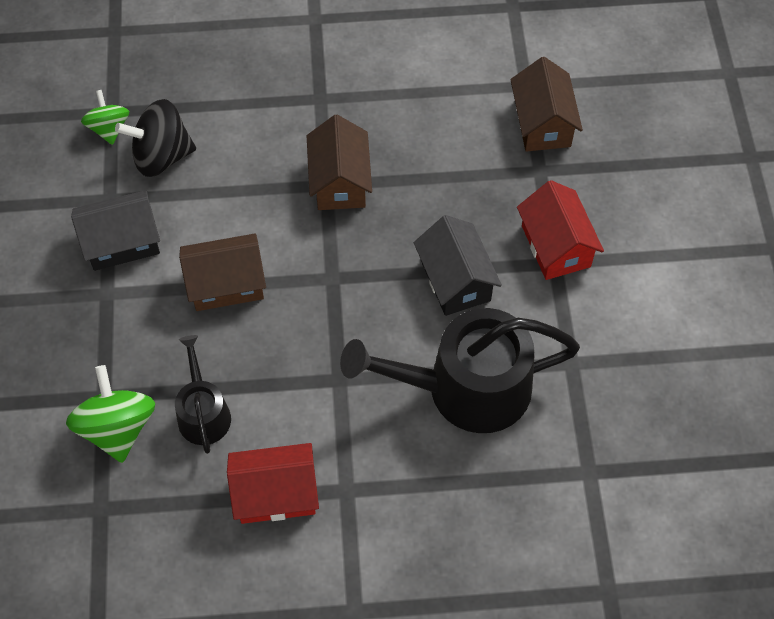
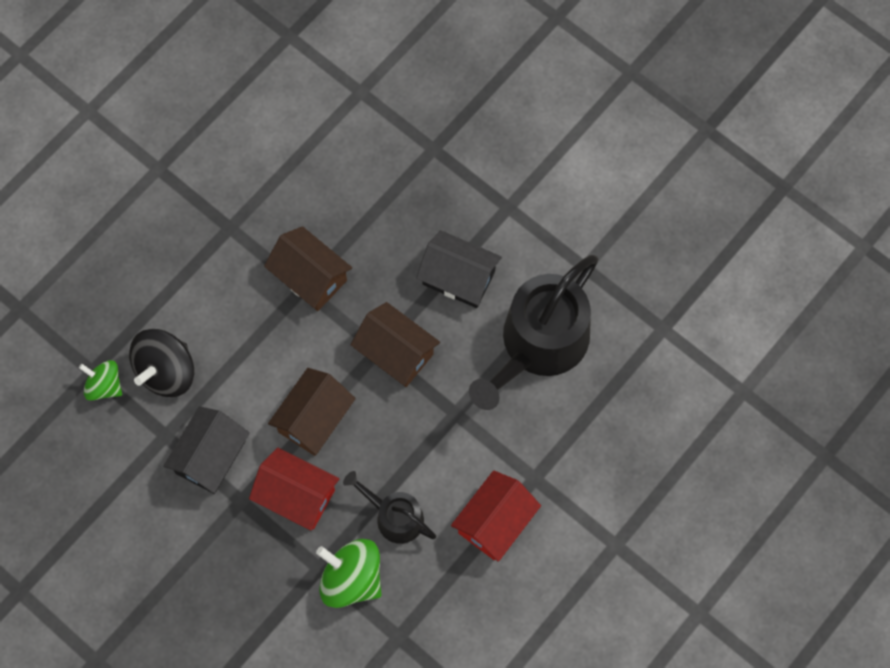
camera: 45 degrees left, 10 degrees up
brown house [511,57,583,152] -> brown house moved to [351,302,440,387]
red house [517,180,604,280] -> red house moved to [249,447,339,531]

